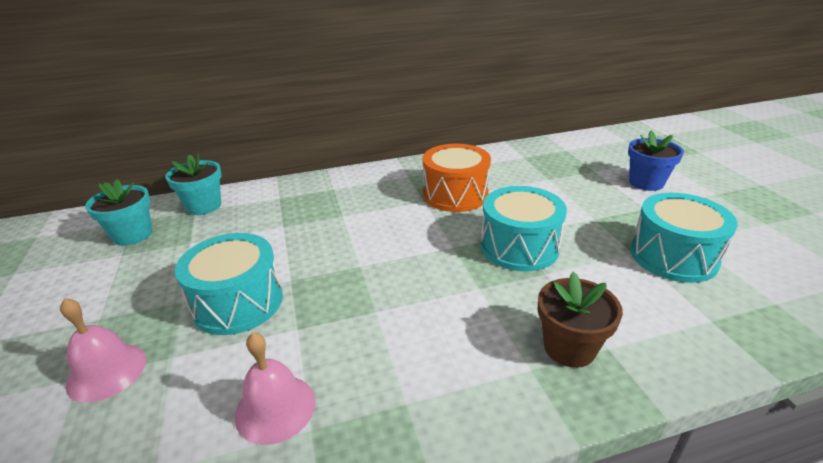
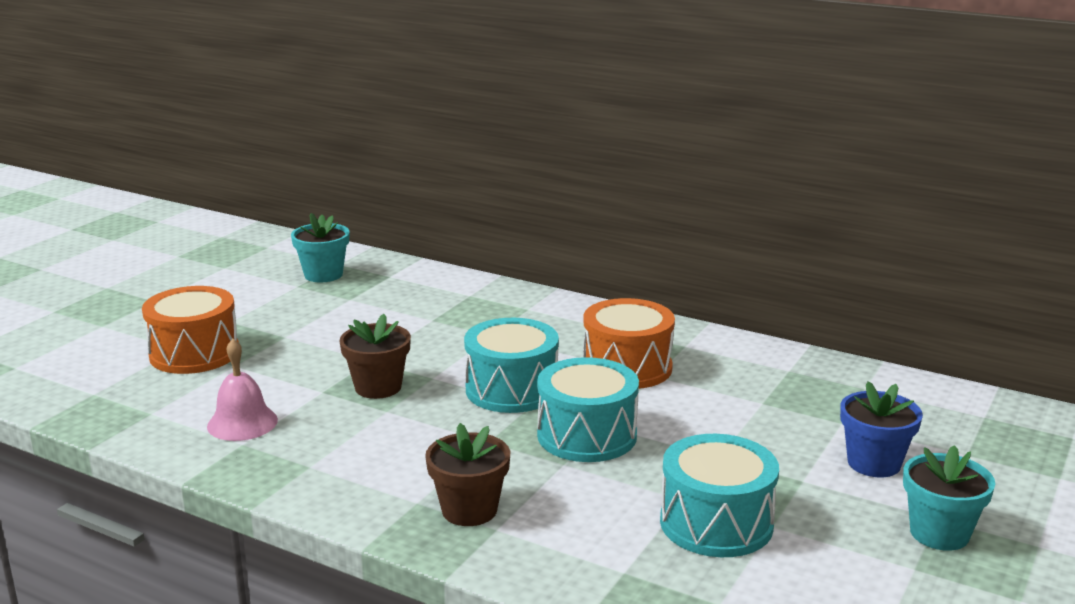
camera: 45 degrees right, 10 degrees down
pink bell [60,298,146,403] -> orange drum [142,286,239,374]
turquoise flower pot [165,153,222,215] -> turquoise flower pot moved to [903,445,995,551]
turquoise drum [175,233,283,335] -> turquoise drum moved to [464,318,559,413]
none -> brown flower pot [340,314,411,399]

